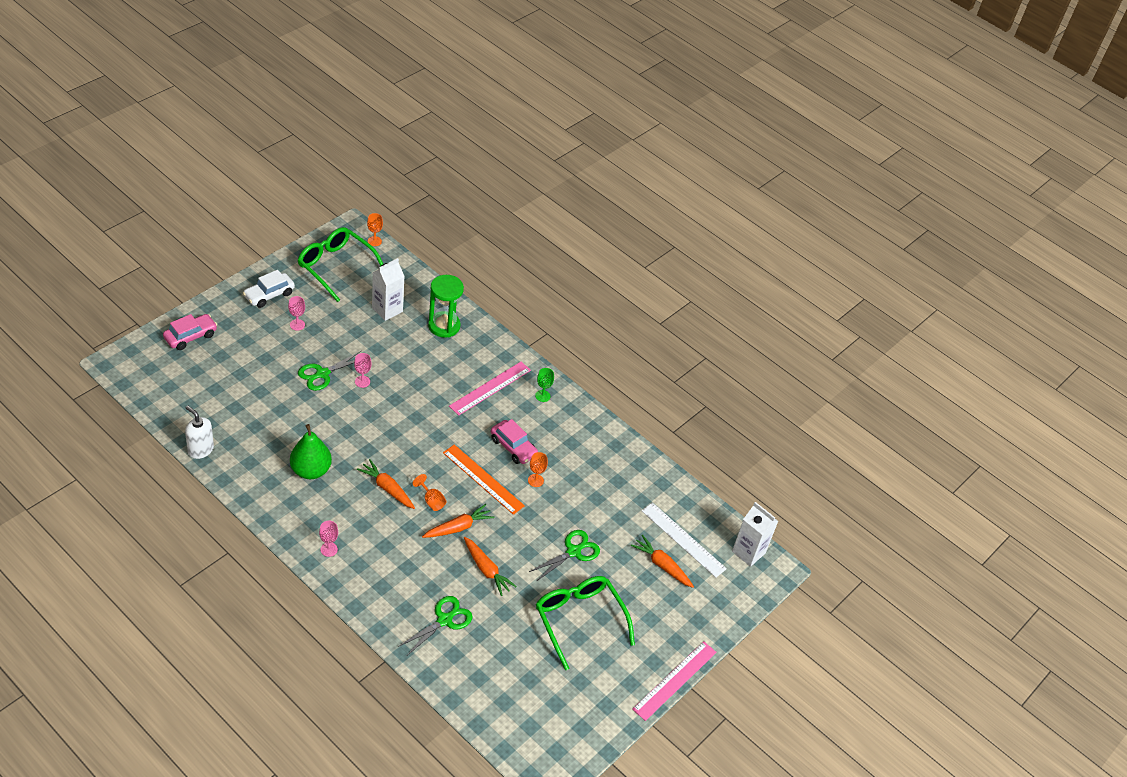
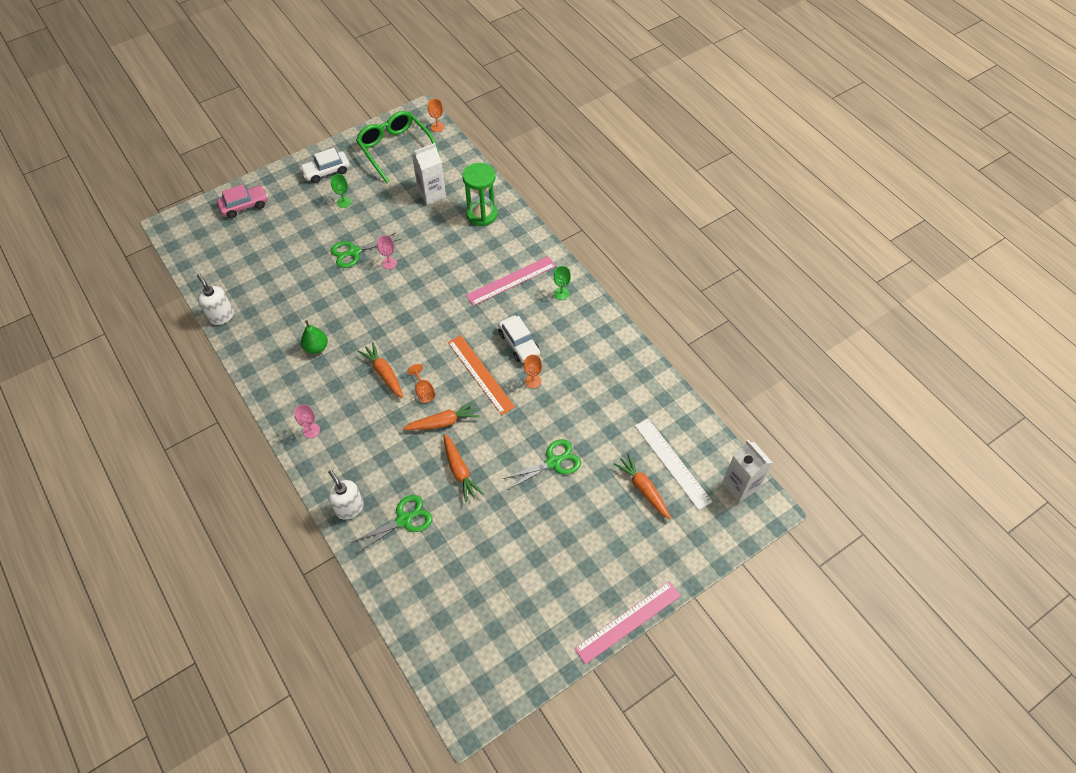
camera: 20 degrees right, 10 degrees up
pink goblet [288,296,305,330] -> green goblet [331,174,351,208]
green pear [290,424,332,479] -> green pear [301,320,328,354], size x0.65
pink car [491,419,538,464] -> white car [498,315,540,363]
green glasses [536,576,635,670] -> none
none -> white soap dispenser [328,470,364,520]

